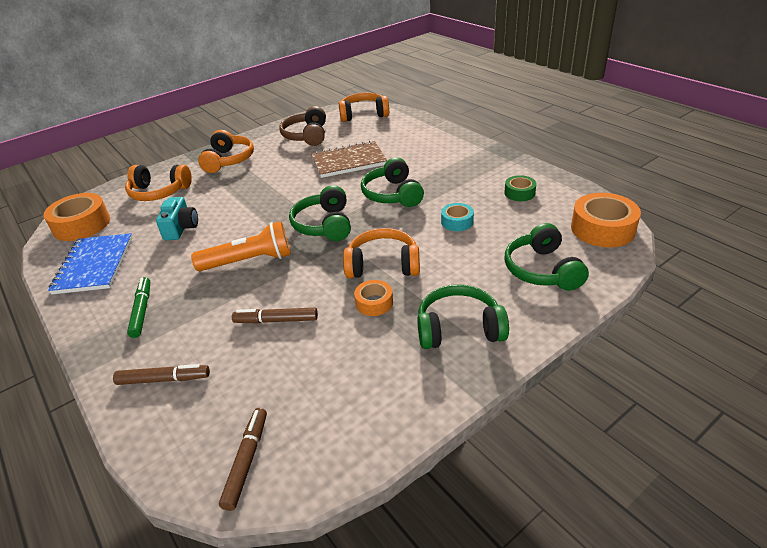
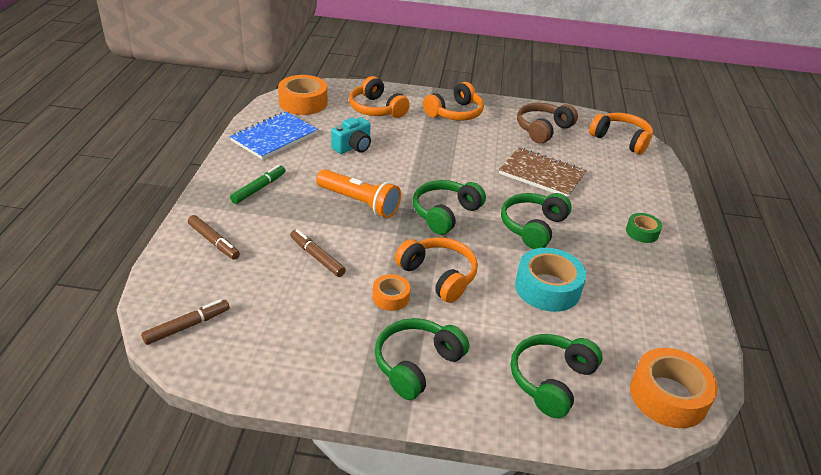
camera: 40 degrees right, 0 degrees up
green headphones [417,284,509,349] -> green headphones turned 90 degrees counterclockwise [375,318,469,400]
turquoise tape [441,203,474,231] -> turquoise tape [515,248,586,312], size x1.82
green tape [504,175,537,201] -> green tape moved to [626,213,662,243]

